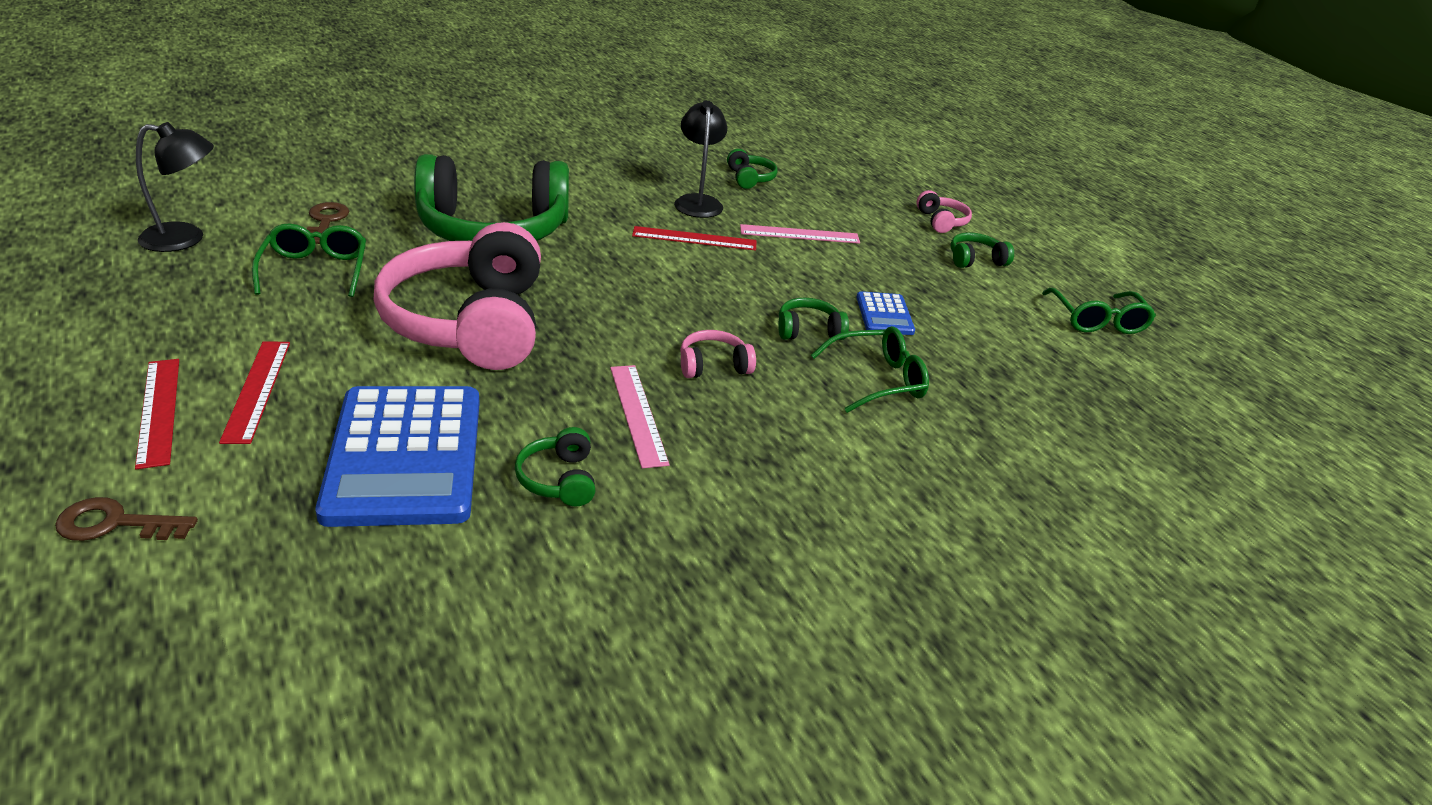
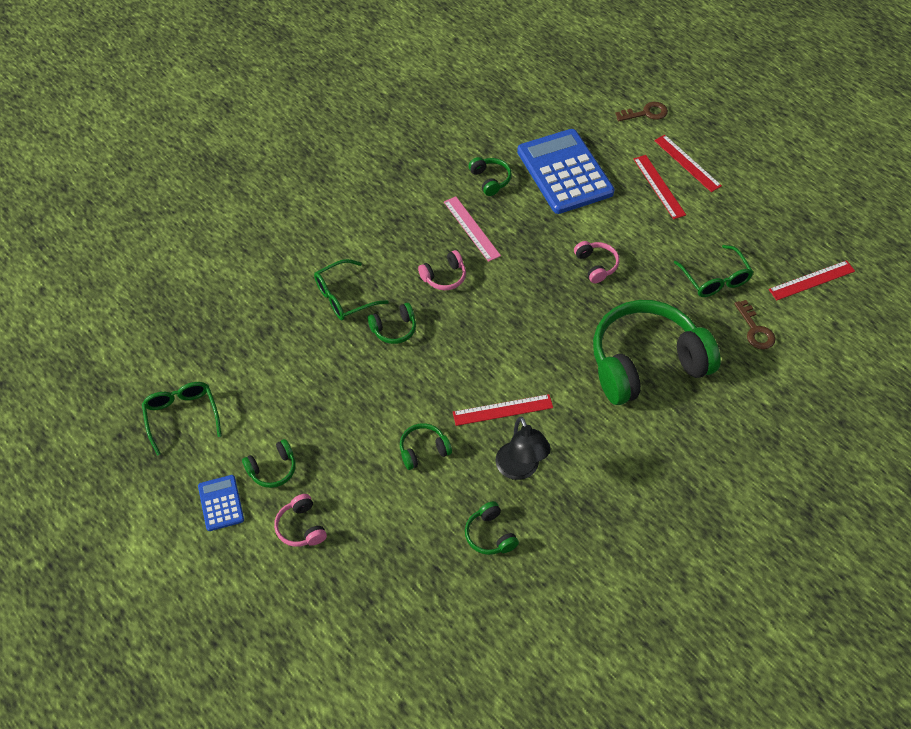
camera: 170 degrees right, 20 degrees up
black lamp [136,122,214,252] -> red ruler [769,260,855,300]
pink headphones [374,222,541,370] -> pink headphones [574,241,619,283], size x0.40
pink ruler [740,224,860,244] -> green headphones [400,423,452,470]
blue calculator [856,291,915,335] -> blue calculator moved to [198,475,244,531]

